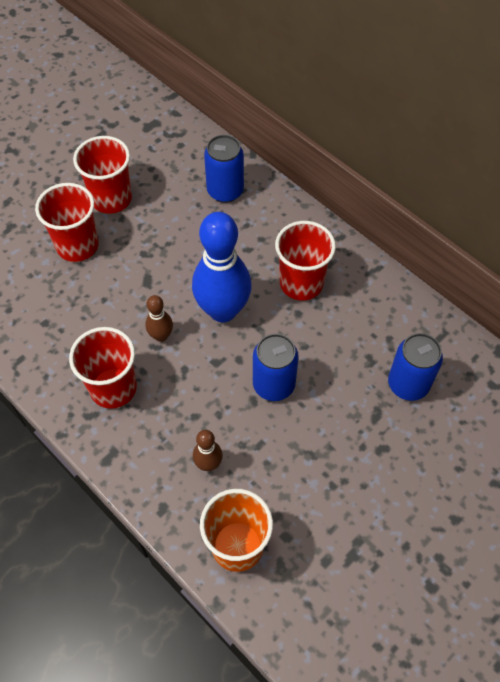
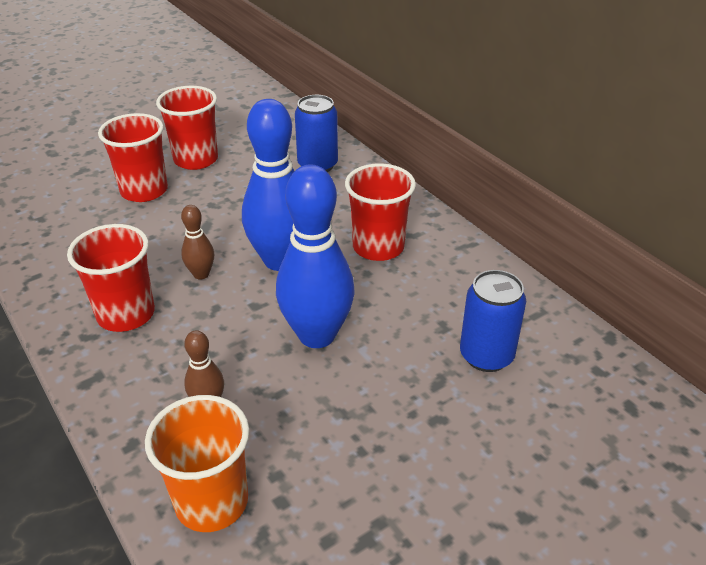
camera: 10 degrees right, 20 degrees down
blue can [253,334,299,401] -> blue bowling pin [276,164,355,348]

